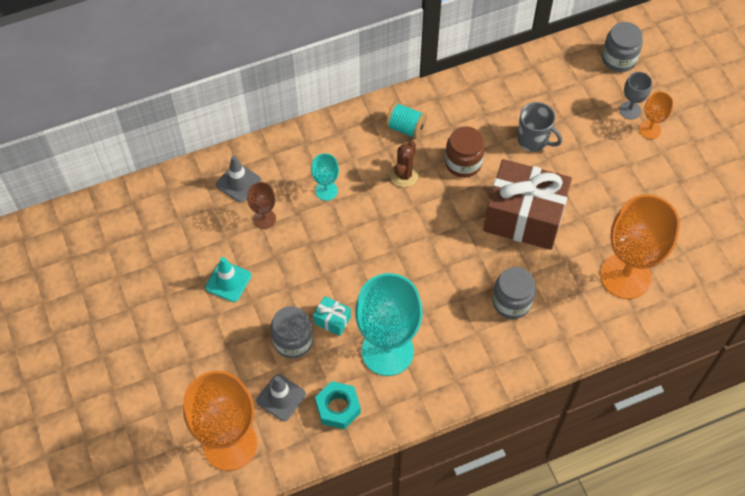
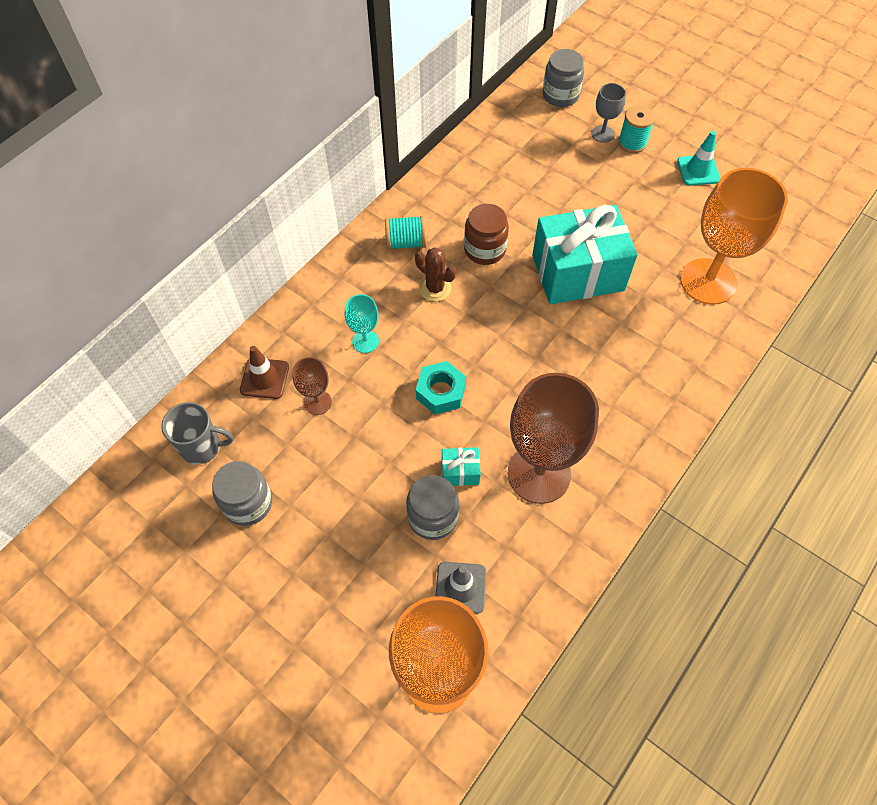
camera: 30 degrees left, 0 degrees up
turquoise traffic cone [205,257,251,302] -> turquoise traffic cone moved to [677,131,720,186]
grey traffic cone [216,156,261,202] -> brown traffic cone [240,346,289,399]
turquoise nut [315,381,361,429] -> turquoise nut moved to [416,361,466,415]
turquoise goblet [355,273,423,376] -> brown goblet [507,373,599,504]
brown cactus [390,142,419,187] -> brown cactus turned 45 degrees counterclockwise [415,247,456,302]
brown gift [483,159,572,250] -> turquoise gift [532,205,637,304]
grey jar [492,267,536,319] -> grey jar moved to [212,461,272,526]
grey mug [517,102,562,152] -> grey mug moved to [161,402,234,465]
orange goblet [639,91,673,139] -> turquoise spool [618,105,655,153]

